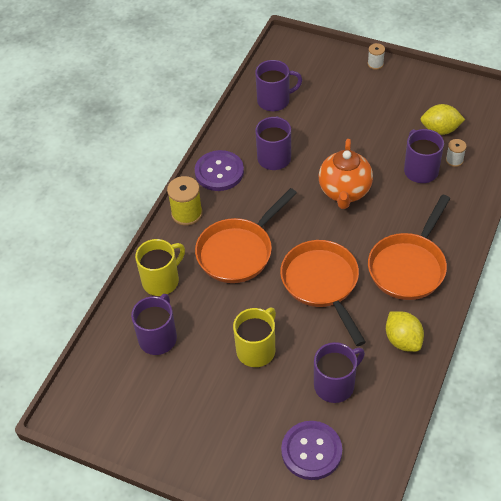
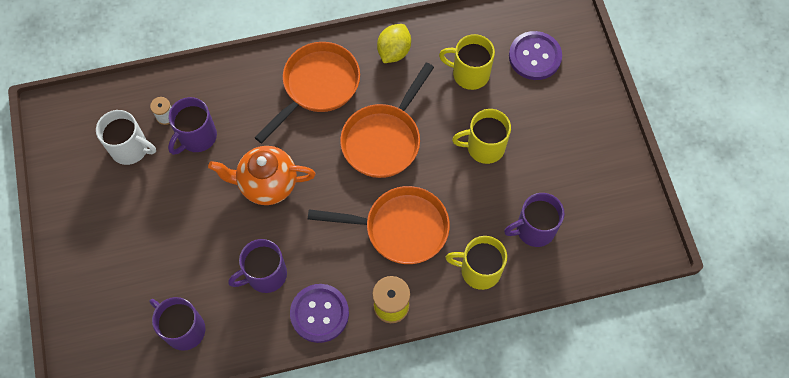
camera: 130 degrees left, 15 degrees up
purple mug [314,342,365,403] -> yellow mug [439,34,495,90]
orange teapot [319,139,373,209] -> orange teapot turned 150 degrees counterclockwise [208,146,316,205]
white spool [368,43,385,70] -> none
orange pan [368,194,450,300] -> orange pan turned 45 degrees counterclockwise [254,42,360,144]
yellow lemon [420,104,465,135] -> white mug [96,110,156,165]

